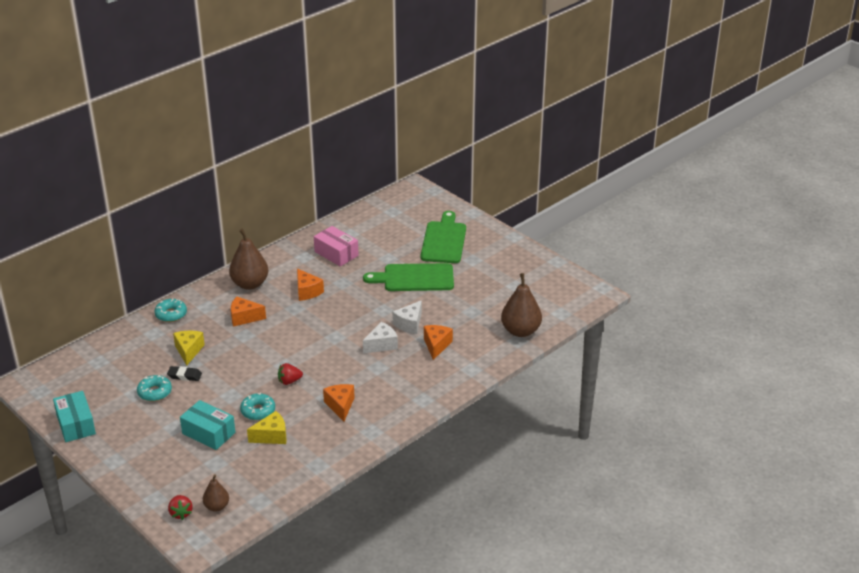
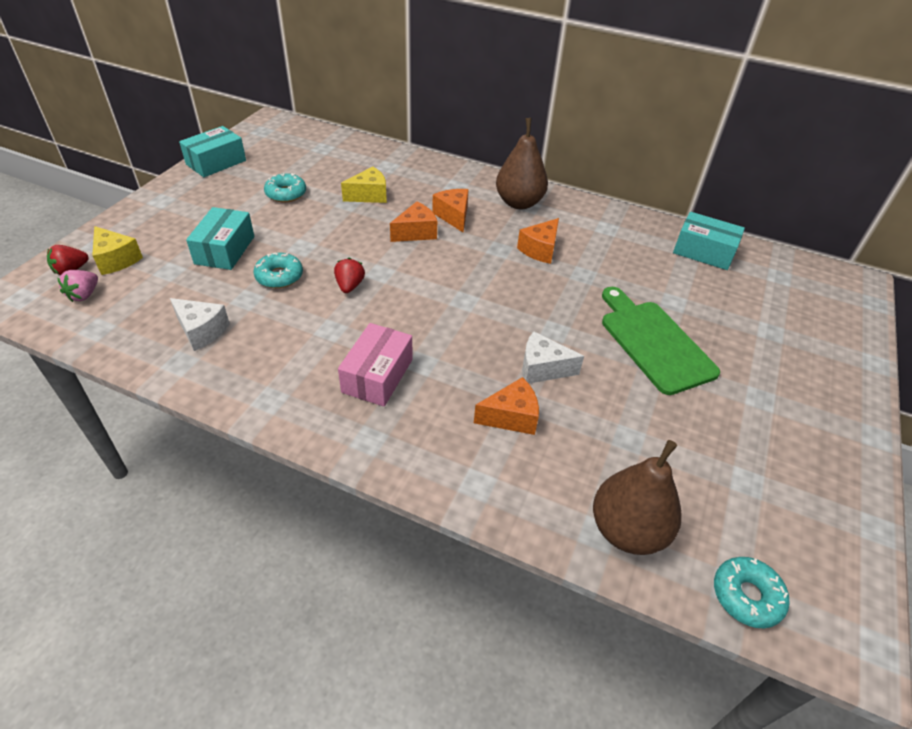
camera: 65 degrees right, 10 degrees up
turquoise donut [155,299,187,322] -> turquoise donut moved to [714,557,789,628]
black eraser [167,366,202,381] -> none
brown pear [203,474,229,512] -> pink strawberry [57,270,98,302]
yellow cheese [247,411,287,444] -> yellow cheese moved to [92,226,143,275]
red strawberry [278,363,303,385] -> red strawberry turned 45 degrees clockwise [334,258,365,293]
pink box [314,226,359,267] -> pink box moved to [338,323,413,407]
orange cheese [323,384,355,421] -> orange cheese moved to [390,201,437,242]
white cheese [363,322,398,353] -> white cheese moved to [170,298,230,351]
green cutting board [421,211,466,263] -> none
none -> turquoise box [673,212,745,270]

